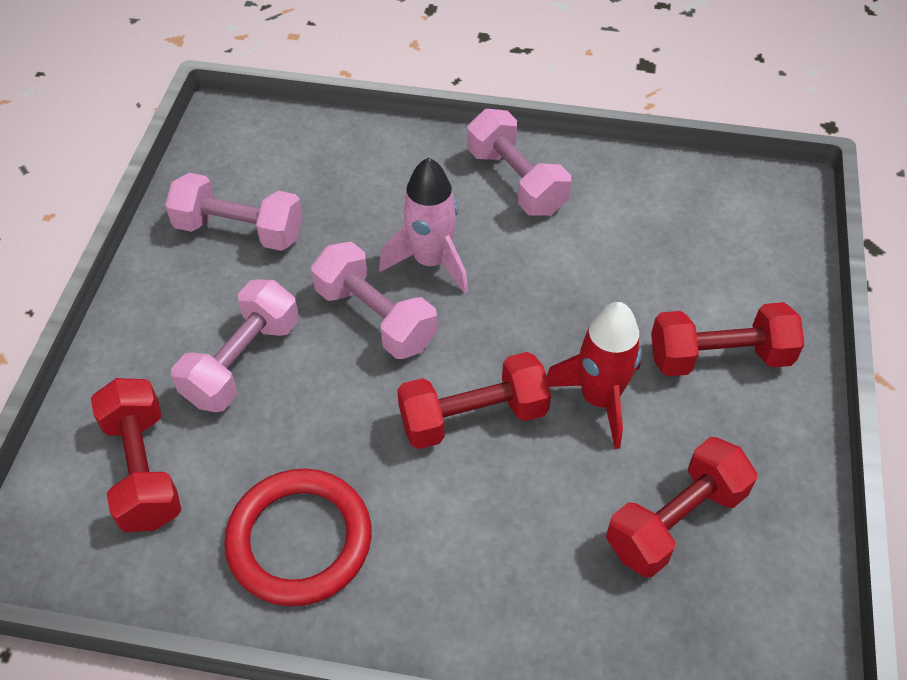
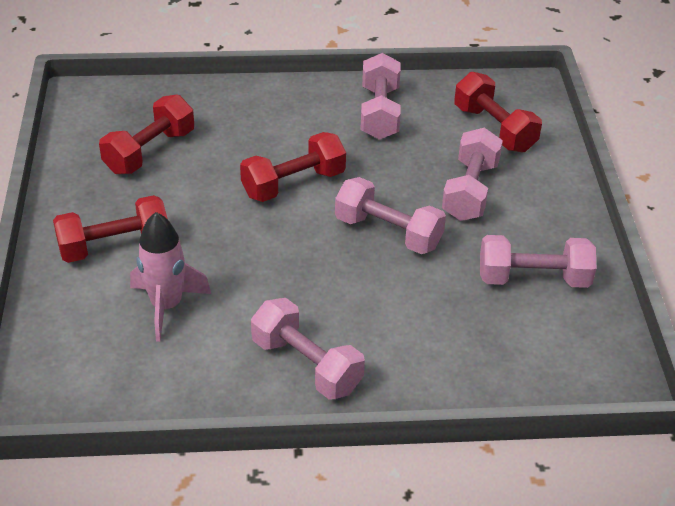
camera: 165 degrees right, 10 degrees down
red ring [224,469,372,606] -> pink dumbbell [360,53,401,140]
pink rocket [379,157,468,294] -> pink rocket moved to [130,212,211,342]
red rocket [547,302,642,449] -> none

